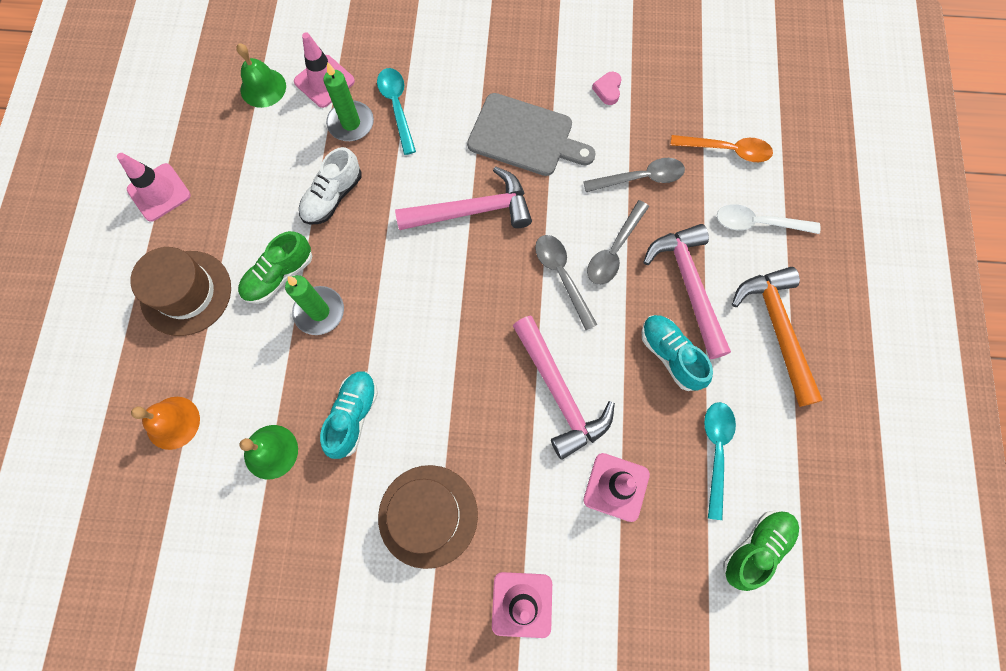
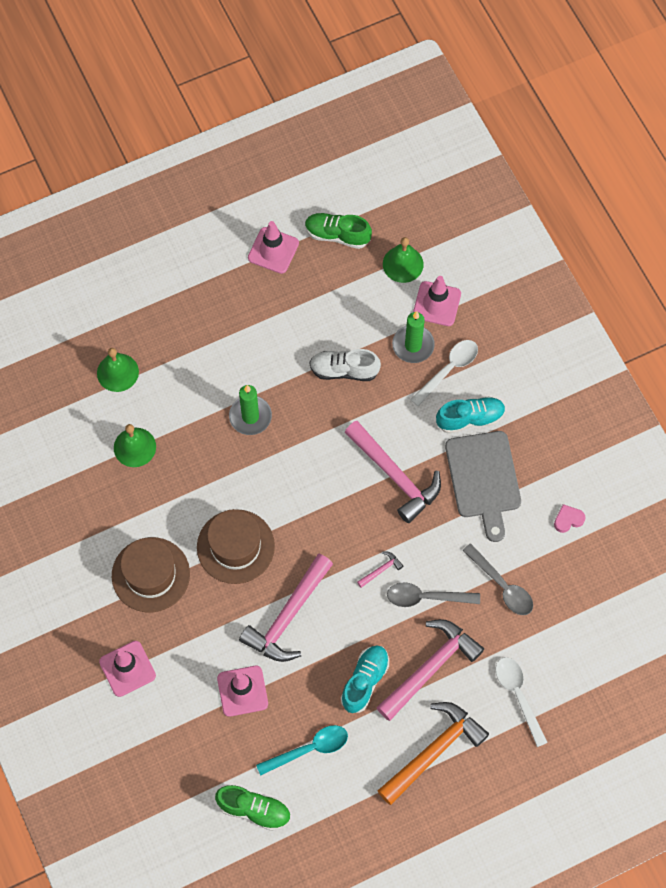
camera: 60 degrees right, 5 degrees down
brown hat [130,247,231,336] -> brown hat moved to [197,509,275,584]
orange bell [131,397,200,450] -> green bell [97,348,139,392]
green shoe [238,231,312,304] -> green shoe moved to [305,213,372,249]
turquoise shoe [320,371,378,459] -> turquoise shoe moved to [436,396,506,434]
turquoise spoon [377,68,416,155] -> white spoon [410,340,478,406]
grey spoon [535,235,597,330] -> pink hammer [357,552,403,588]
orange spoon [670,135,773,162] -> none

